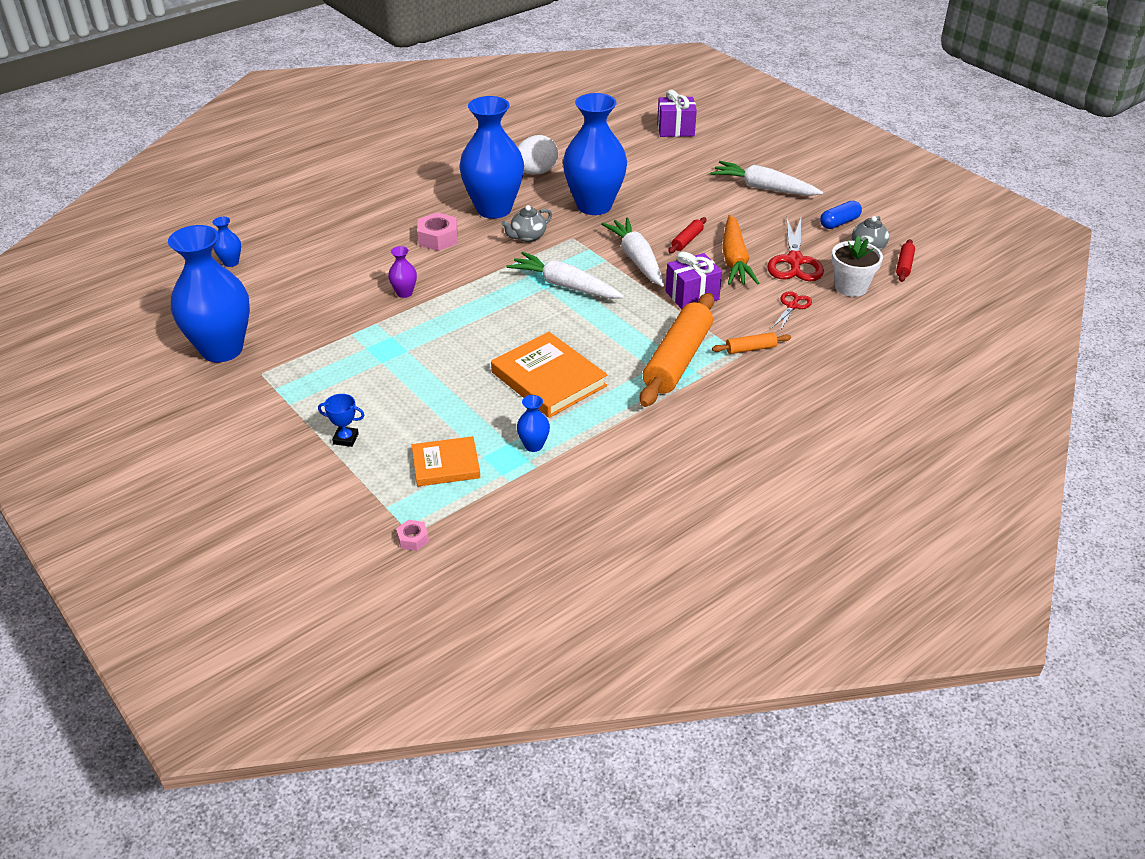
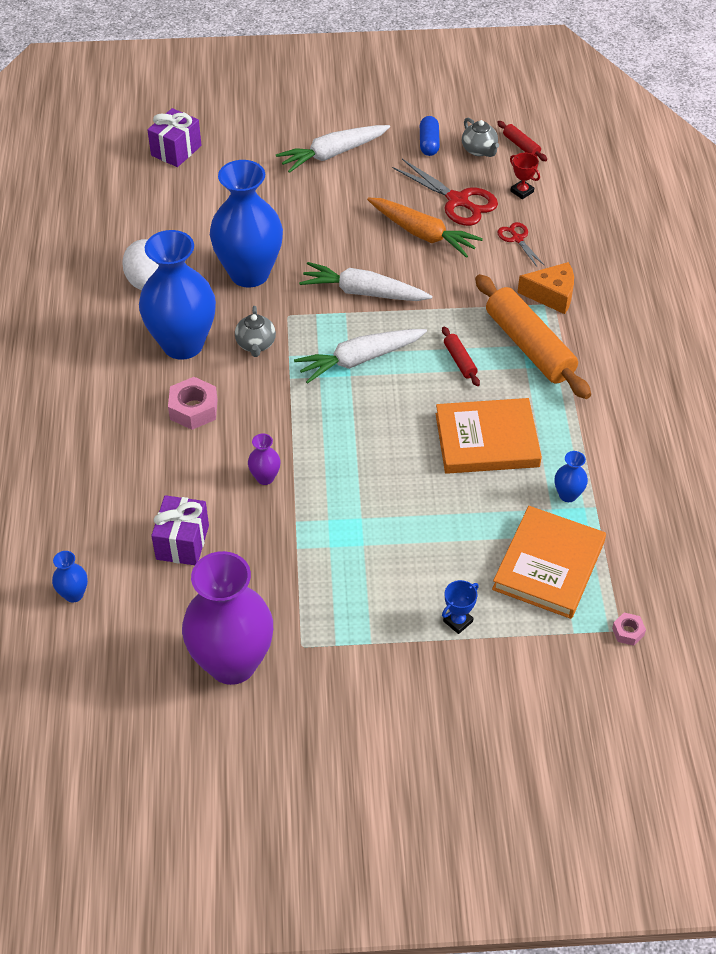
camera: 55 degrees left, 10 degrees up
blue vase [168,225,250,362] -> purple vase [182,551,273,685]
orange book [412,436,480,487] -> orange book [492,506,606,619], size x1.59
purple gift [665,252,722,309] -> purple gift moved to [151,495,209,565]
red rolling pin [668,217,706,253] -> red rolling pin moved to [442,326,480,386]
orange rolling pin [712,332,791,354] -> orange cheese [517,262,574,314]
white flower pot [832,236,883,297] -> red trophy [510,153,540,199]

